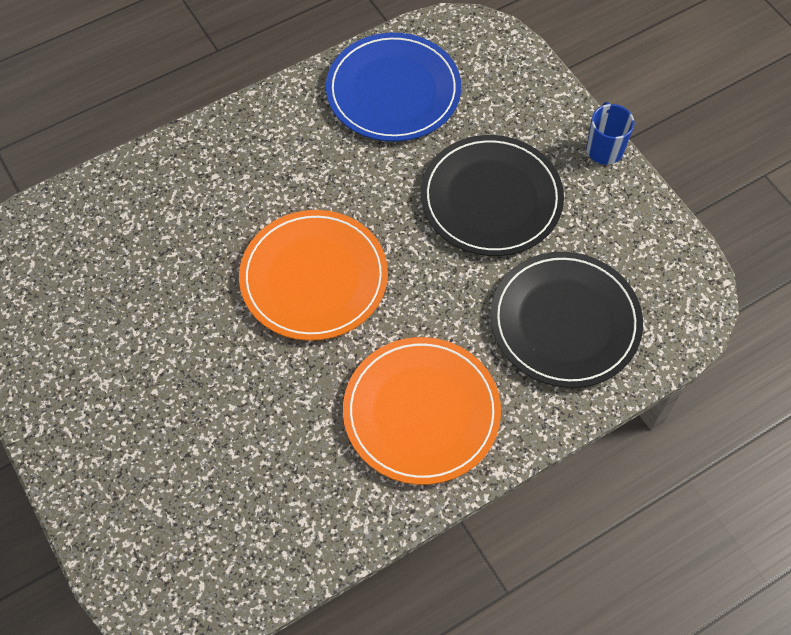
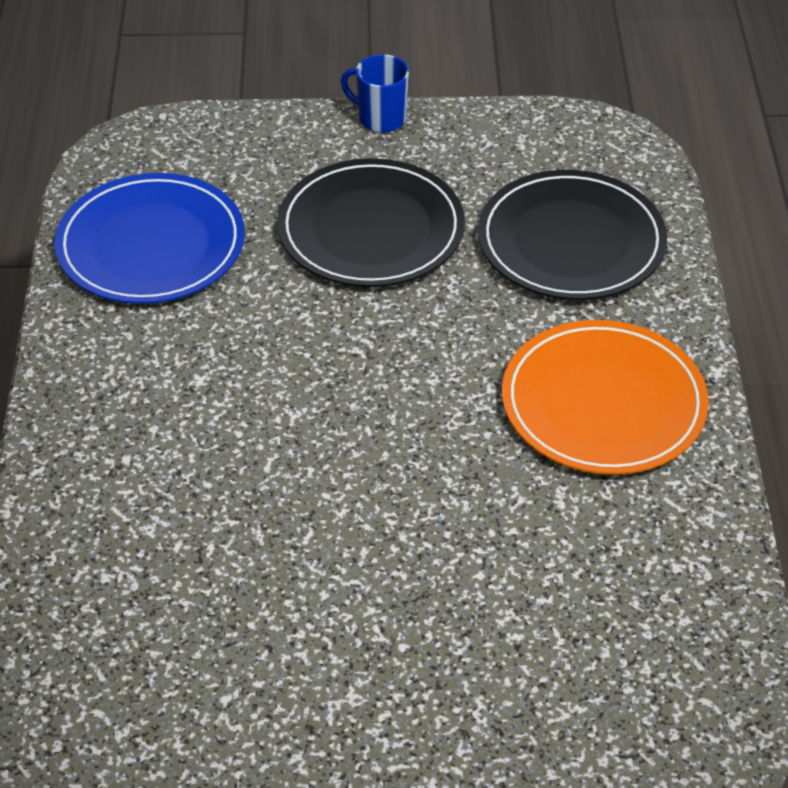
camera: 60 degrees left, 15 degrees down
orange plate [239,210,388,341] -> none

